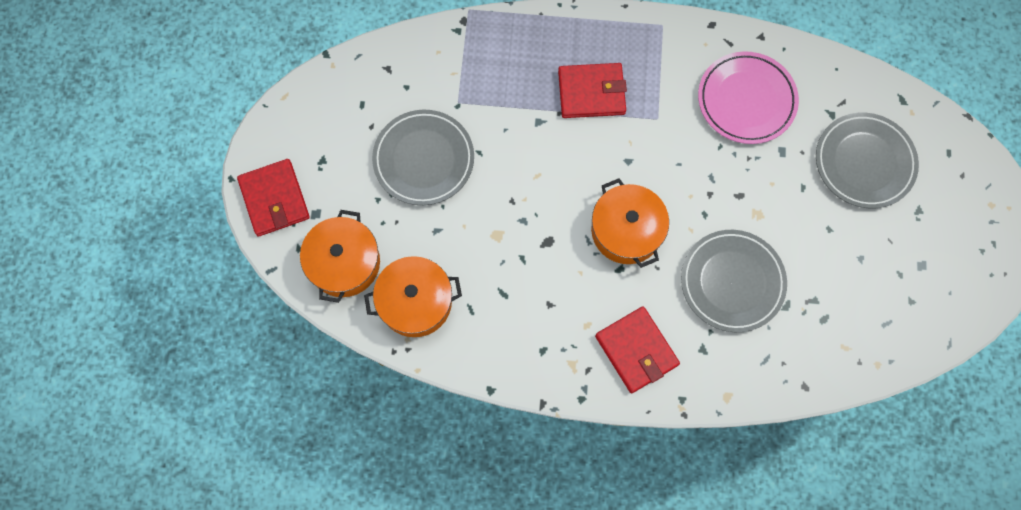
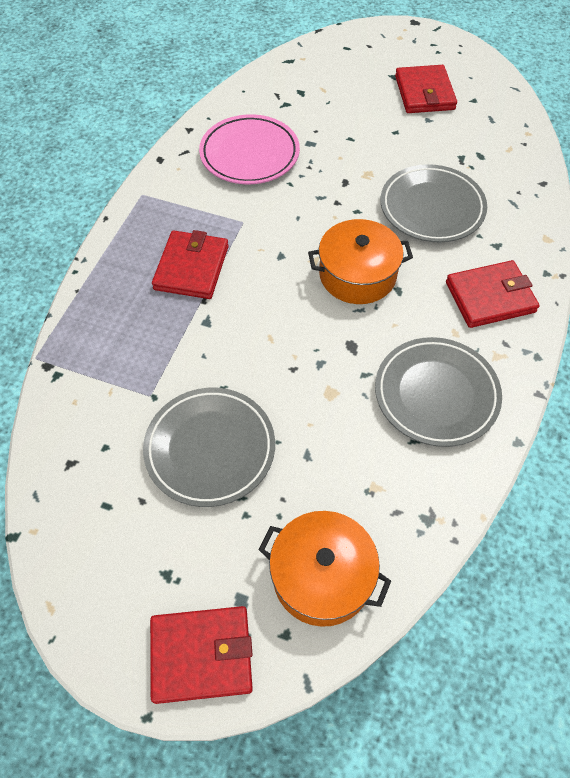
camera: 75 degrees left, 15 degrees down
orange pot [364,256,462,337] -> none
grey plate [816,113,919,208] -> grey plate moved to [375,337,502,447]
none -> red wallet [395,65,457,113]

